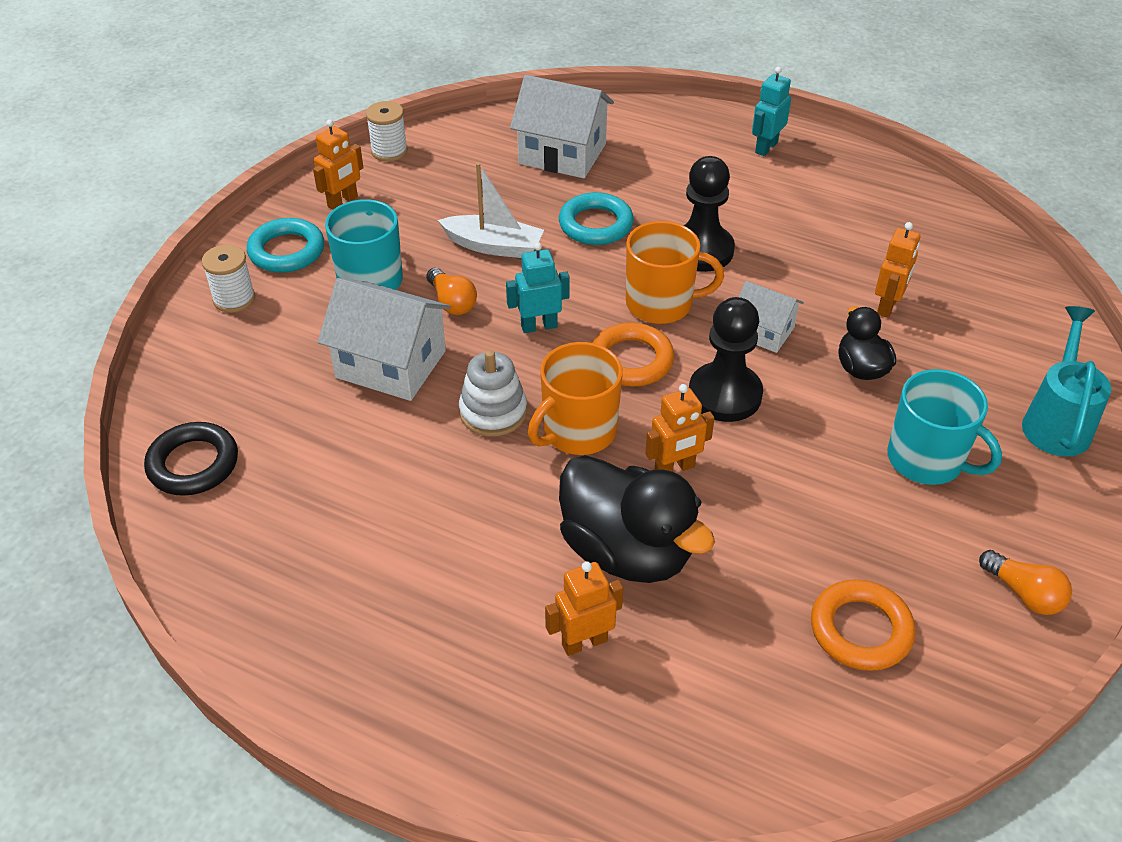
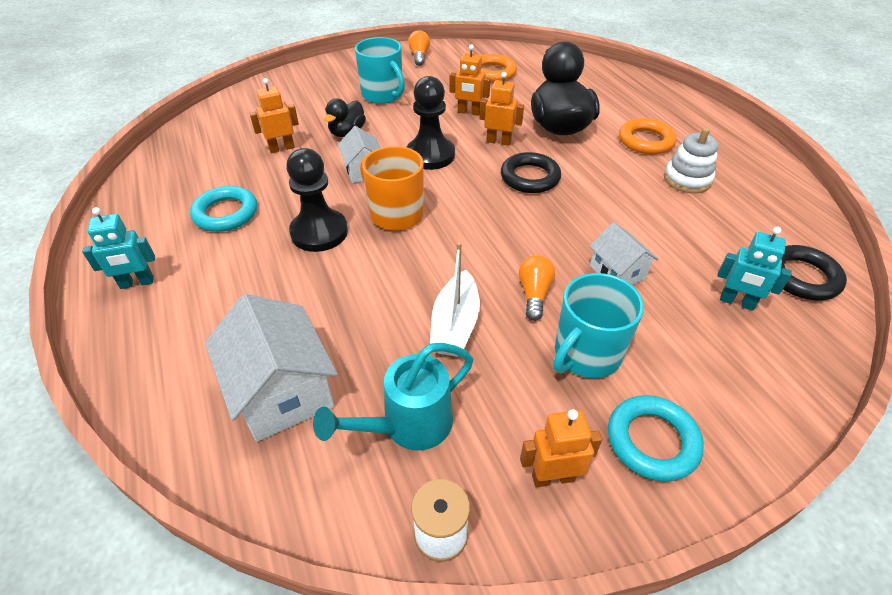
camera: 140 degrees left, 0 degrees up
white spool [202,245,255,313] -> none
white house [318,278,451,401] -> white house [590,222,659,285], size x0.58
white boat [438,162,544,258] -> white boat turned 135 degrees counterclockwise [430,242,480,357]
white stacking toy [459,350,527,437] -> white stacking toy moved to [664,128,719,193]
turquoise robot [506,242,570,333] -> turquoise robot moved to [717,227,792,311]
orange mug [528,342,622,455] -> black ring [501,152,561,193]
orange robot [545,561,623,656] -> orange robot moved to [450,44,491,116]
turquoise ring [559,192,634,245] -> turquoise ring moved to [190,186,257,232]
orange ring [593,322,674,386] -> orange ring moved to [619,118,677,154]
turquoise mug [887,369,1002,485] -> turquoise mug turned 150 degrees clockwise [355,37,405,104]
turquoise watering can [1022,306,1111,457] -> turquoise watering can moved to [313,343,473,451]

